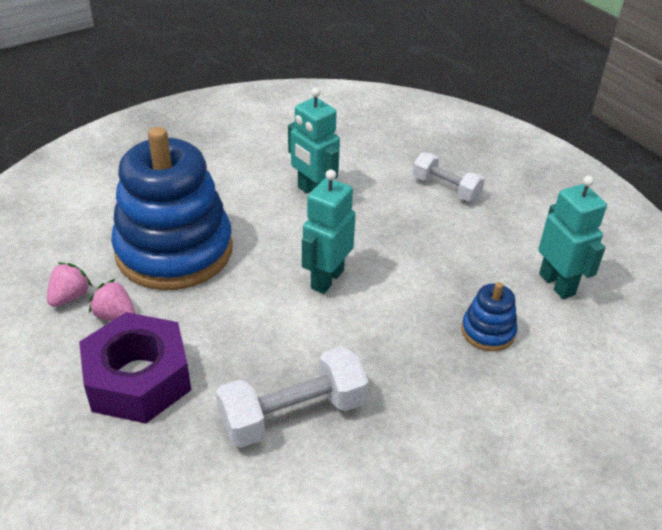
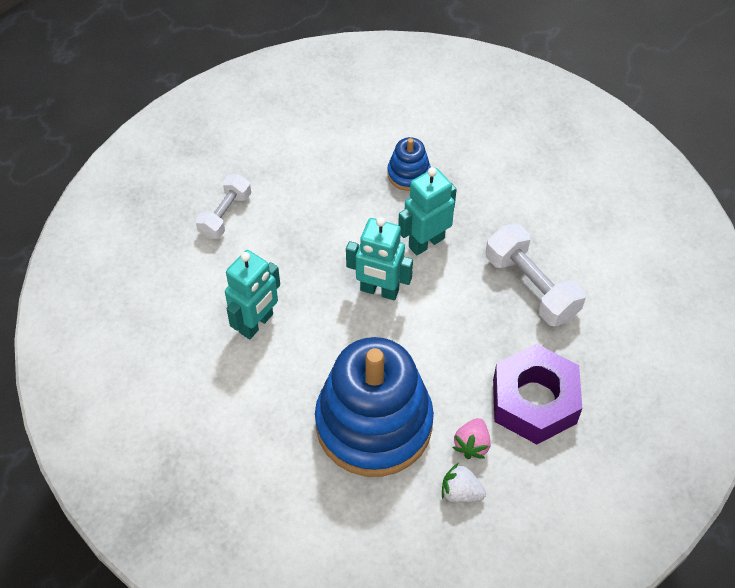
camera: 100 degrees left, 15 degrees up
pink strawberry [47,263,92,307] -> white strawberry [442,463,486,503]
turquoise robot [538,176,607,299] -> turquoise robot moved to [398,167,457,255]

